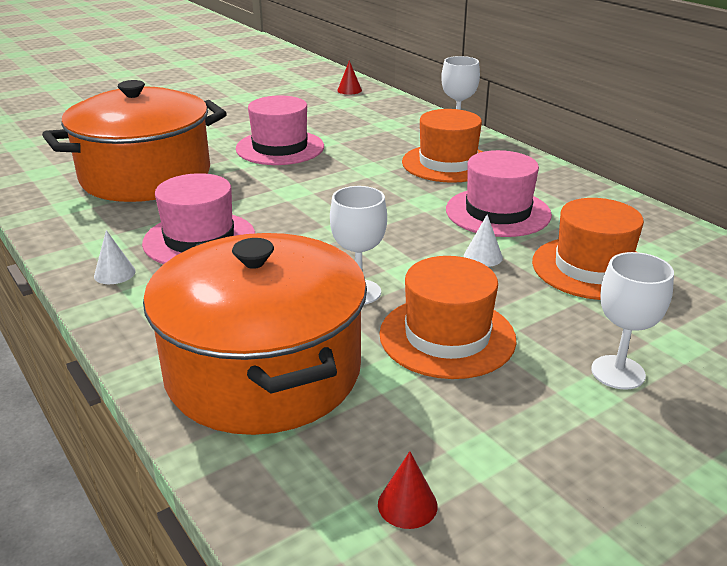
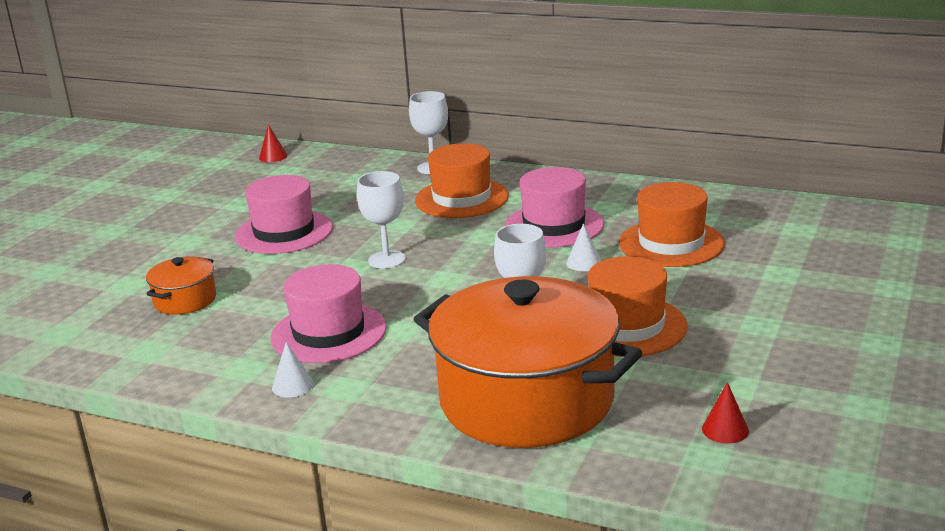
camera: 30 degrees left, 5 degrees down
orange pot [42,80,227,202] -> orange pot [146,256,216,315], size x0.43
white goblet [591,252,674,390] -> white goblet moved to [357,171,406,269]

